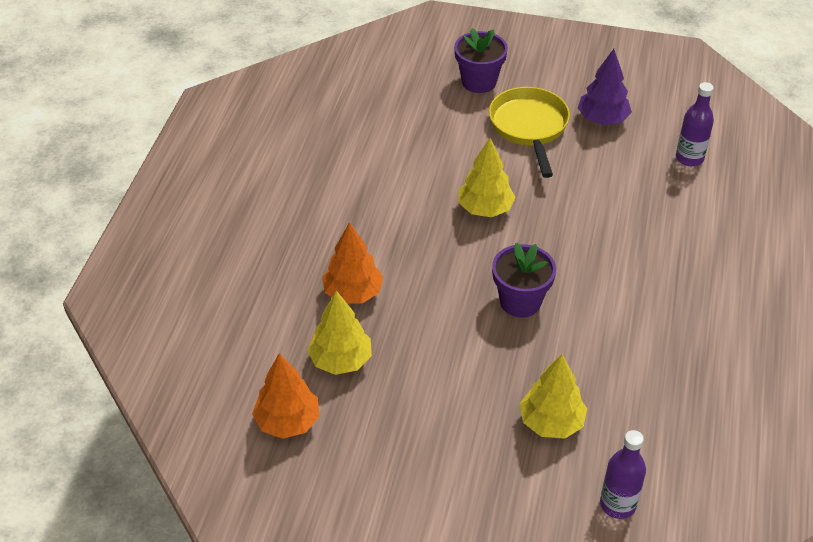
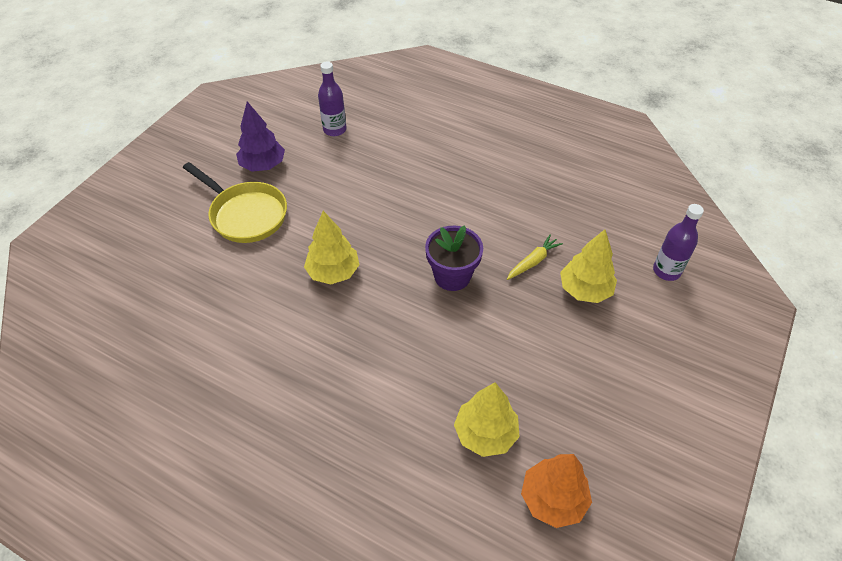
camera: 75 degrees left, 5 degrees up
orange tree [322,222,383,303] -> none
purple flower pot [454,28,508,93] -> none
yellow pan [489,87,570,178] -> yellow pan turned 150 degrees counterclockwise [183,162,287,243]
none -> yellow carrot [507,235,563,280]

